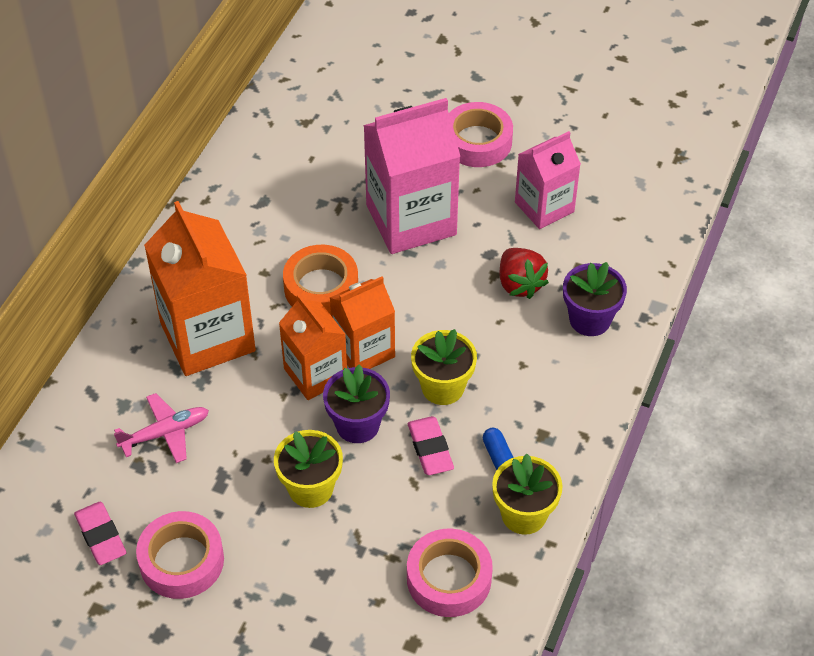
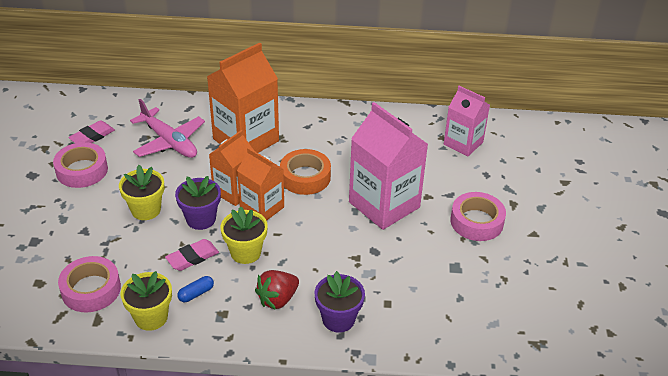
camera: 70 degrees right, 10 degrees down
pink plane [114,393,209,463] -> pink plane [130,99,205,158], size x1.52
red strawberry [500,248,549,299] -> red strawberry moved to [255,270,299,310]
pink carton [515,131,581,229] -> pink carton moved to [444,86,490,156]

